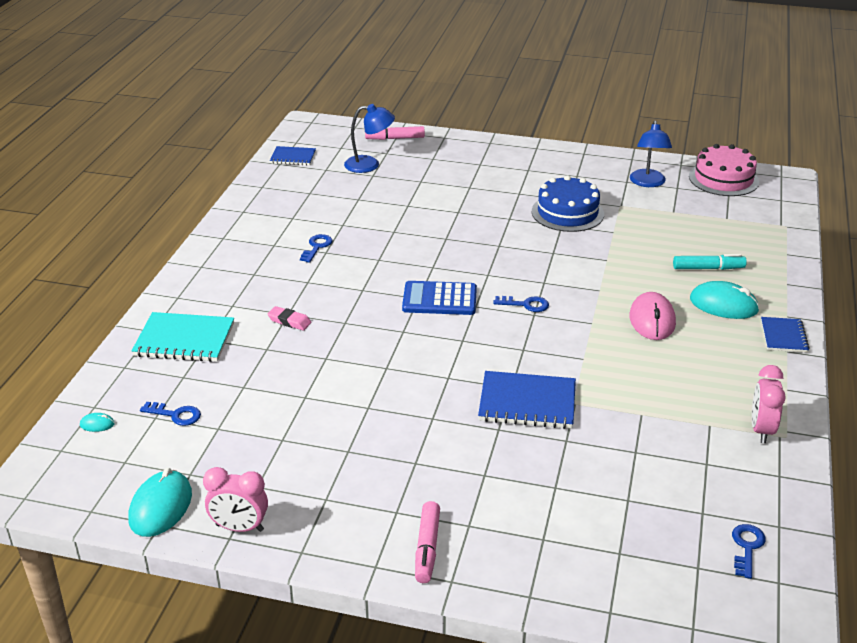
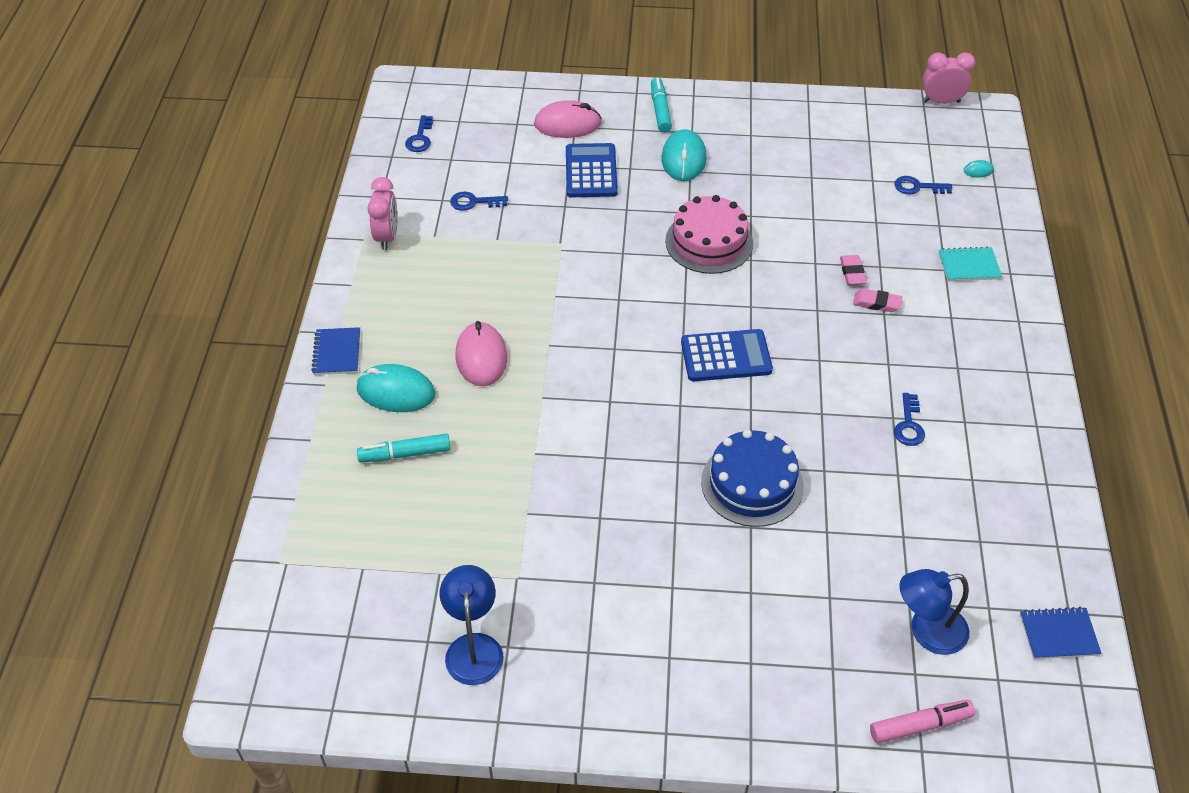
camera: 170 degrees right, 15 degrees up
turquoise mouse [129,468,192,537] -> turquoise mouse moved to [661,129,707,181]
turquoise notebook [132,312,234,362] -> turquoise notebook [938,246,1002,282], size x0.60
pink clock [203,467,268,532] -> pink clock moved to [922,53,976,104]
pink marker [415,501,440,583] -> turquoise marker [651,77,672,133]
blue notebook [478,371,576,429] -> none
blue key [493,296,549,312] -> blue key moved to [450,192,508,211]
blue cake [532,175,604,232] -> blue cake moved to [701,430,804,527]
pink cake [689,144,759,196] -> pink cake moved to [665,195,753,274]
none -> pink mouse [534,100,602,138]
none -> blue calculator [566,143,618,197]
none -> pink eraser [840,255,866,285]

